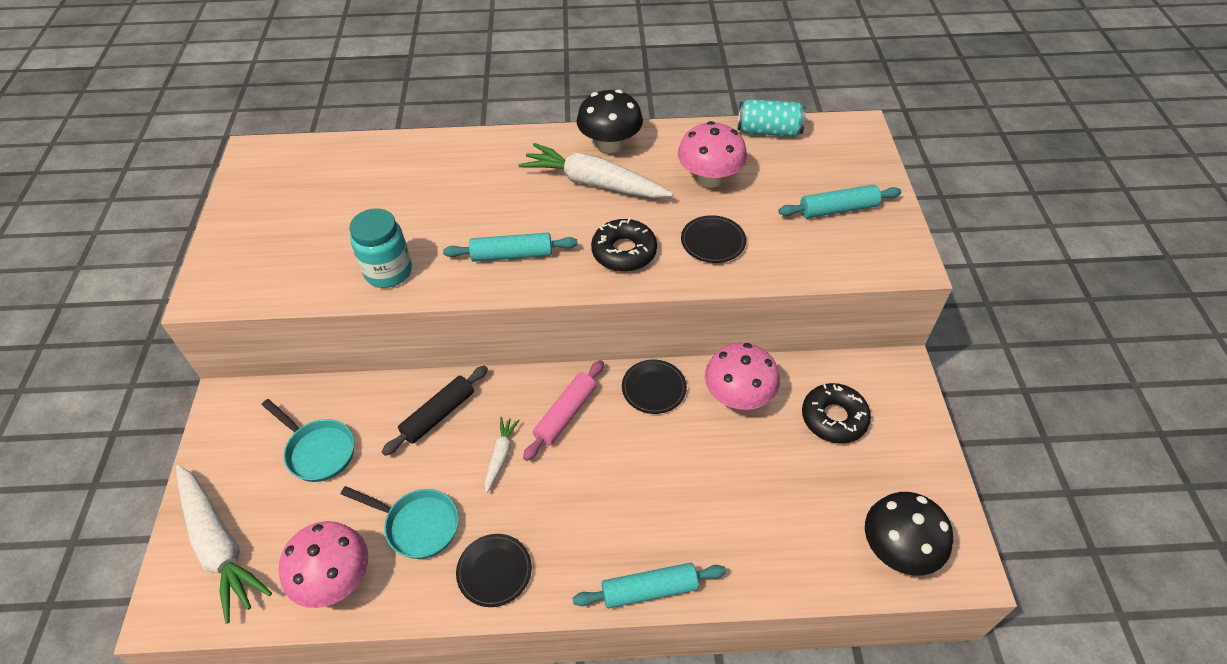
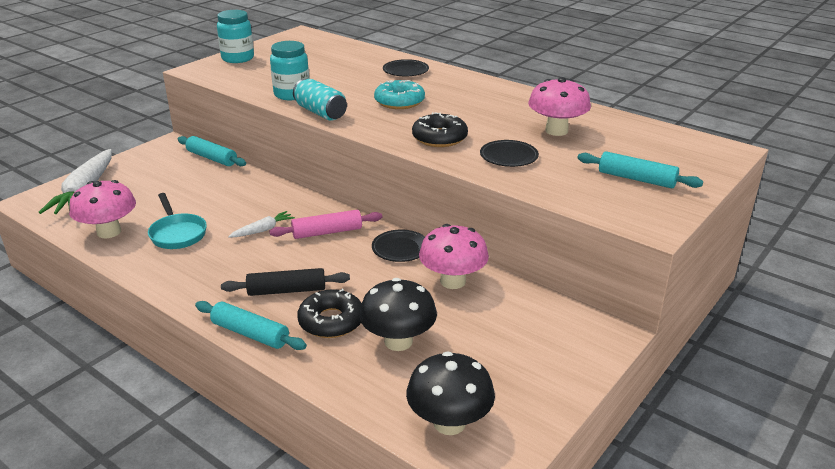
camera: 40 degrees right, 20 degrees down
turquoise pan [262,399,354,482] -> none
black rolling pin [382,366,488,456] -> black rolling pin moved to [221,268,350,296]
turquoise rolling pin [443,233,578,262] -> turquoise rolling pin moved to [178,136,246,166]
black plate [456,534,532,607] -> black plate moved to [383,59,429,76]
white carrot [519,143,673,198] -> none
black mushroom [577,90,643,153] -> black mushroom moved to [359,278,437,351]
turquoise can [738,99,806,137] -> turquoise can moved to [293,79,347,121]
black donut [802,383,871,443] -> black donut moved to [297,288,362,338]
none -> turquoise jar [217,10,254,63]
none -> turquoise donut [374,80,425,109]

